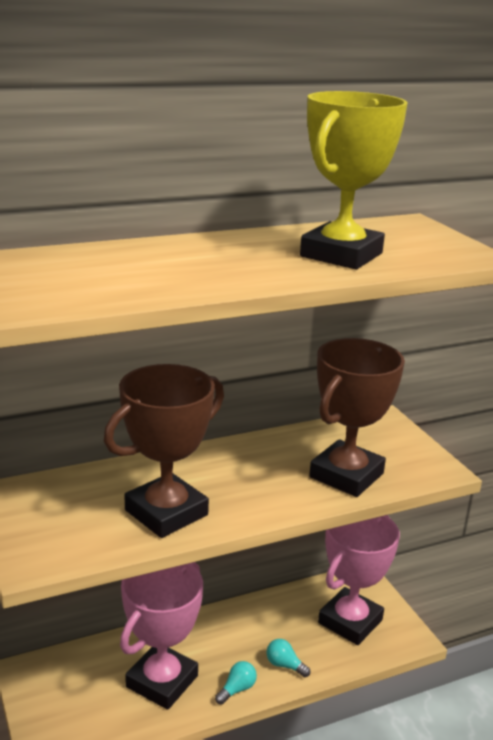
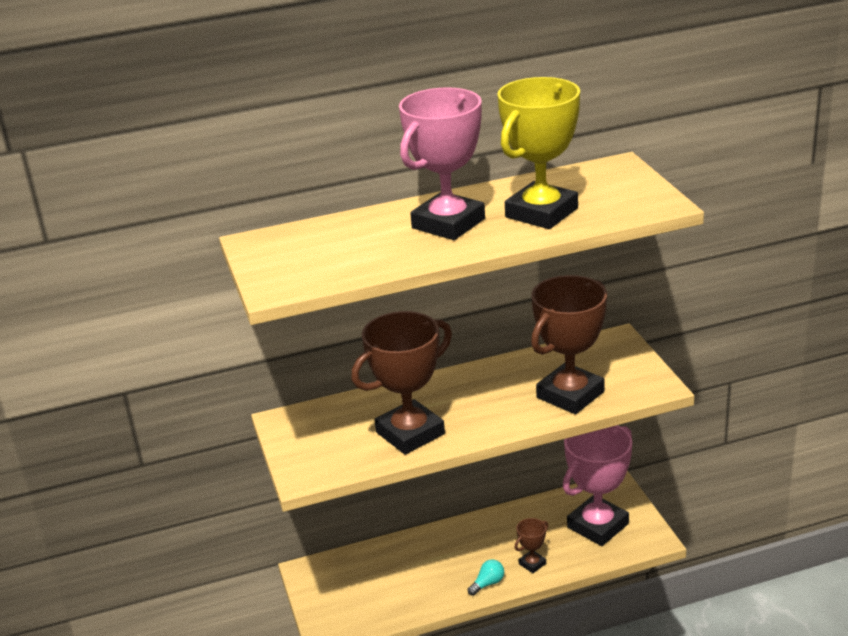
camera: 10 degrees right, 5 degrees up
pink trophy [120,562,203,710] -> pink trophy moved to [399,87,485,240]
turquoise light bulb [266,639,310,677] -> brown trophy [515,518,548,573]

